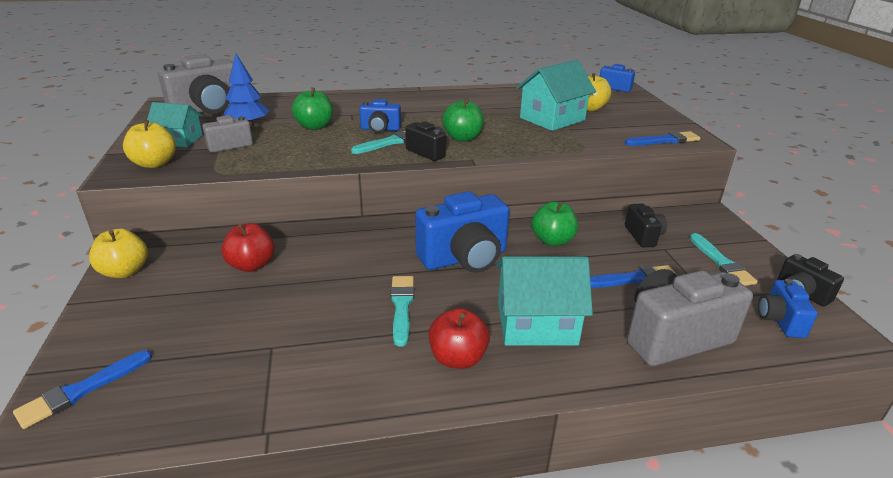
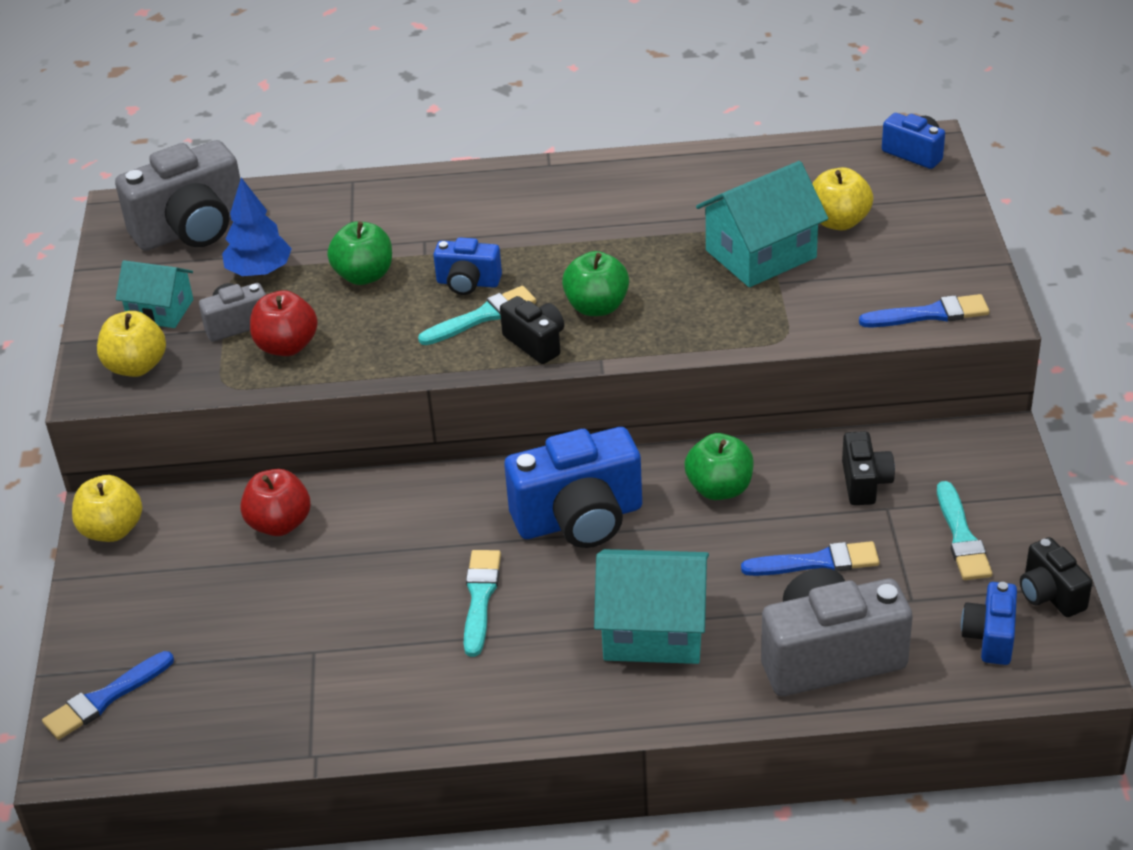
camera: 10 degrees right, 10 degrees up
red apple [429,308,490,369] -> red apple moved to [250,290,318,356]

